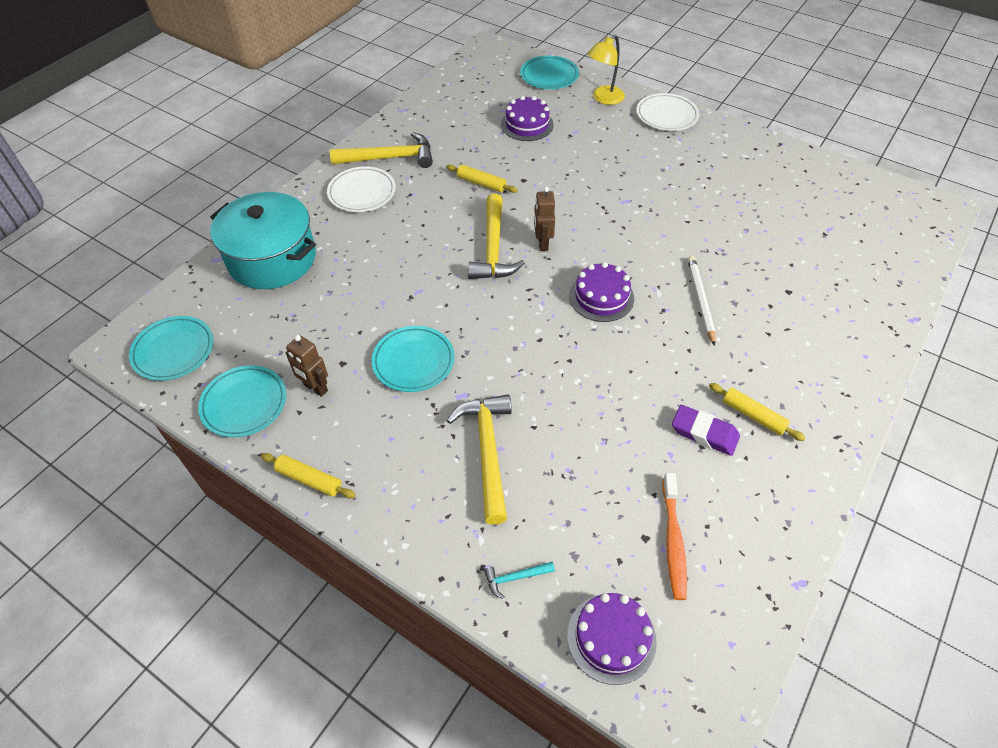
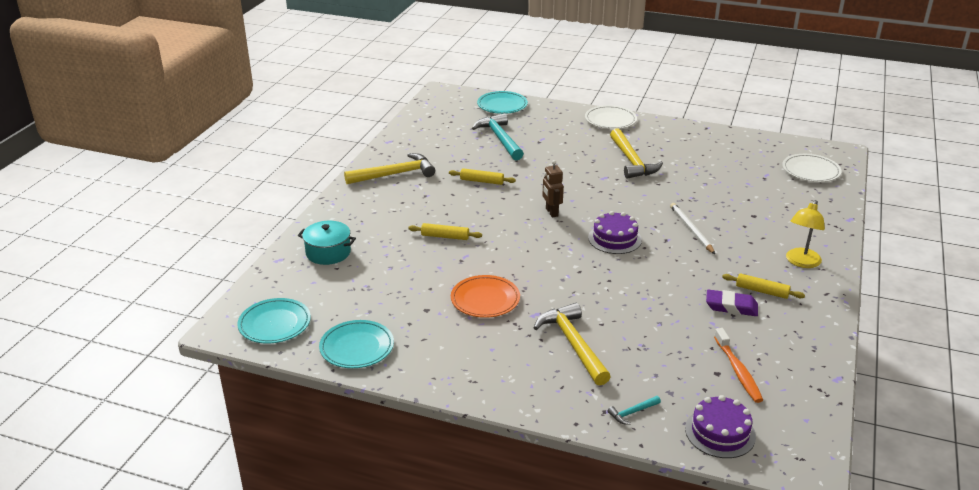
camera: 15 degrees left, 20 degrees down
turquoise pot [210,192,316,289] -> turquoise pot [298,221,356,265], size x0.57
yellow rolling pin [261,453,356,498] -> yellow rolling pin moved to [408,223,482,240]
brown robot [286,335,328,397] -> none
white plate [327,166,396,212] -> white plate moved to [782,154,842,182]
turquoise plate [372,326,455,392] -> orange plate [451,275,520,318]
yellow hammer [468,194,524,279] -> yellow hammer moved to [610,128,663,179]
purple cake [501,96,554,141] -> turquoise hammer [472,113,524,160]
yellow lamp [587,35,625,105] -> yellow lamp moved to [786,200,825,268]

